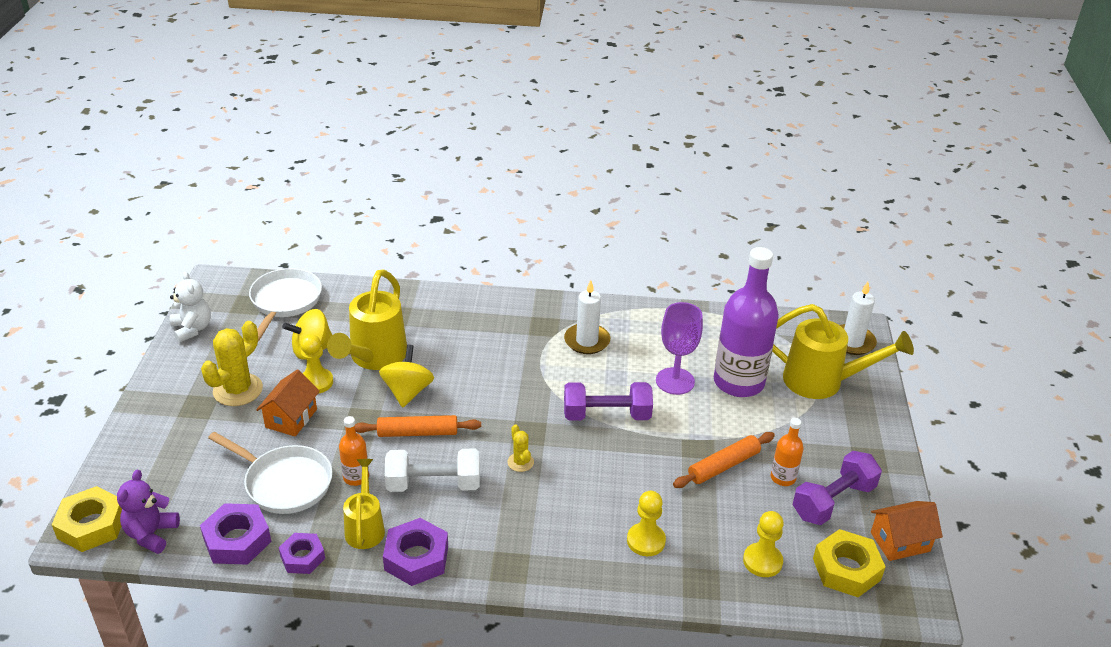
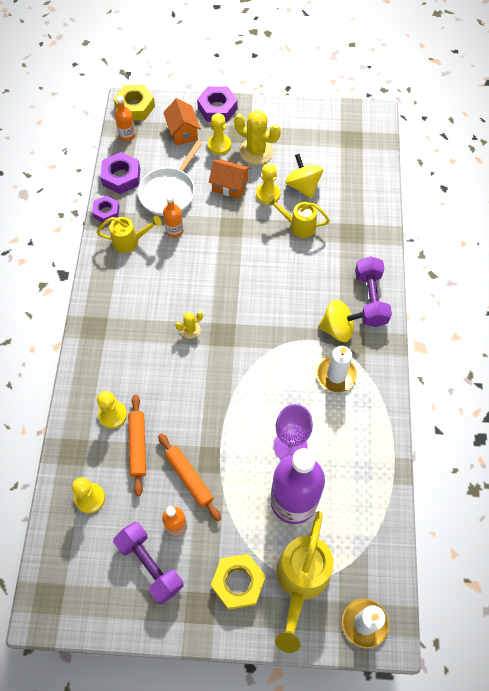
camera: 90 degrees right, 25 degrees up
purple teddy bear [117,470,180,554] -> orange bottle [115,95,136,141]
white teddy bear [170,271,211,343] -> none
white pan [249,268,322,341] -> none
yellow watering can [327,270,407,370] -> yellow watering can [266,195,330,238], size x0.59
orange rolling pin [355,415,481,437] -> orange rolling pin moved to [128,394,146,496]
yellow spinning top [379,345,434,408] -> yellow spinning top moved to [318,299,363,342]
purple nut [383,518,448,586] -> purple nut moved to [197,86,238,122]
white dumbbell [385,449,480,492] -> none
purple dumbbell [564,382,653,421] -> purple dumbbell moved to [355,256,392,327]
yellow nut [813,529,885,597] -> yellow nut moved to [211,554,266,610]
orange house [871,501,943,561] -> orange house moved to [163,98,201,145]
none -> yellow pawn [207,113,231,155]

